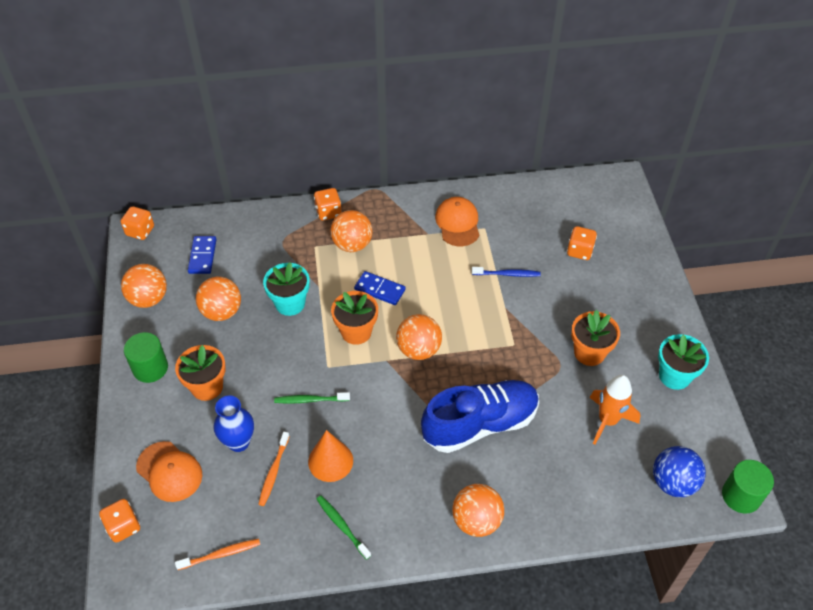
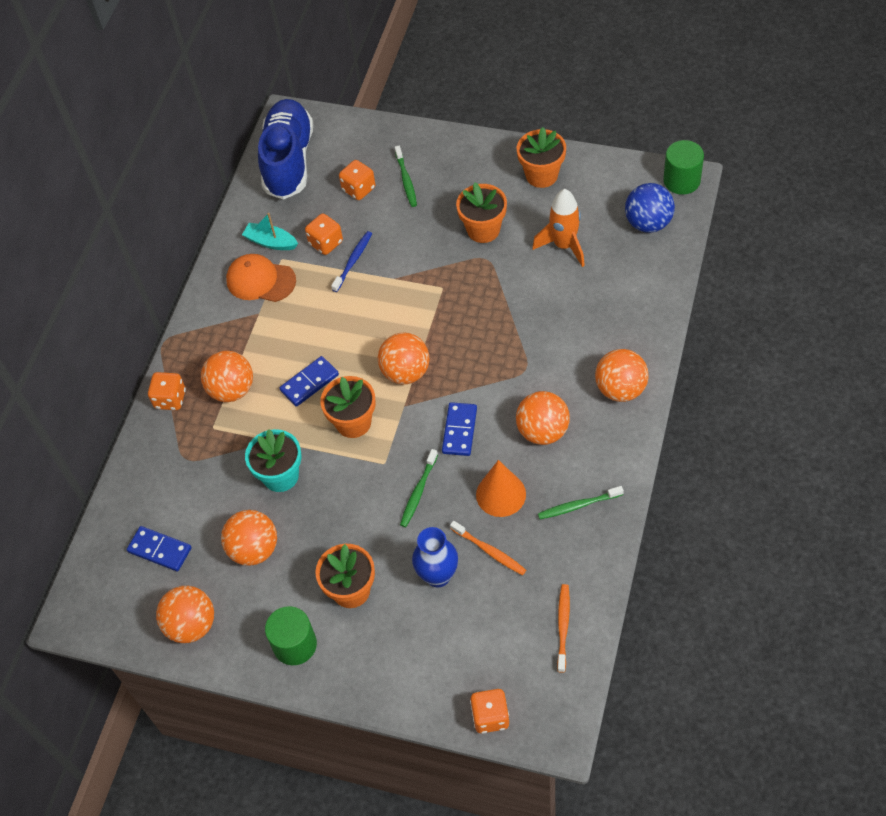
camera: 60 degrees left, 5 degrees up
orange dice [121,206,154,240] -> orange dice moved to [305,213,343,255]
orange cap [136,441,202,502] -> none
blue shoe [421,380,539,453] -> blue shoe moved to [258,99,313,200]
turquoise flower pot [658,334,709,390] -> orange flower pot [517,127,566,188]
none -> turquoise boat [242,213,298,250]
none -> green toothbrush [395,146,417,207]
none -> blue domino [442,402,477,456]
none -> orange ball [516,391,570,445]

